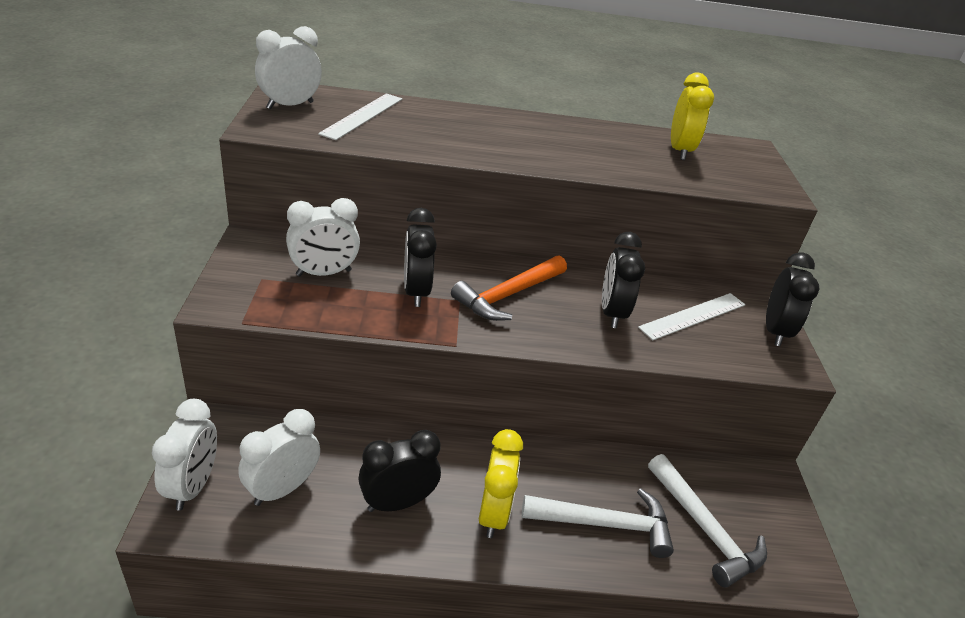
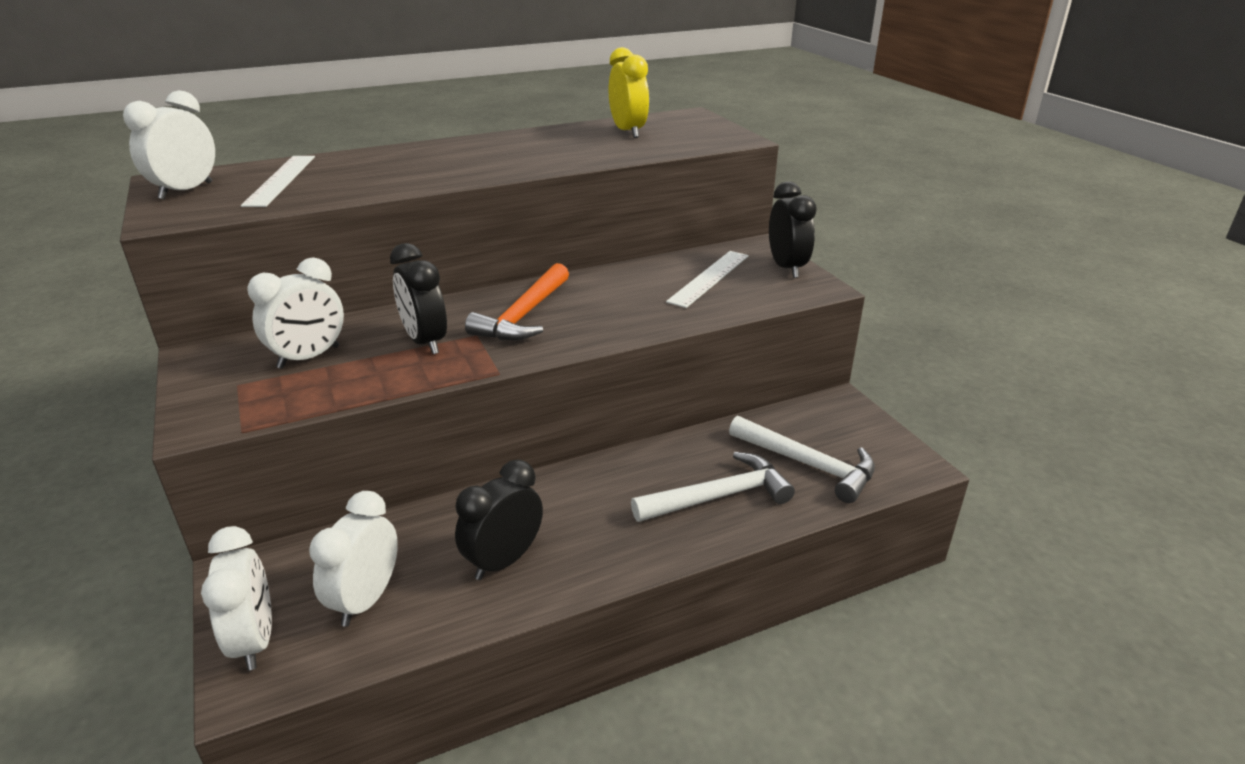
camera: 20 degrees left, 5 degrees down
yellow clock [479,429,523,538] -> none
black clock [602,232,645,328] -> none

